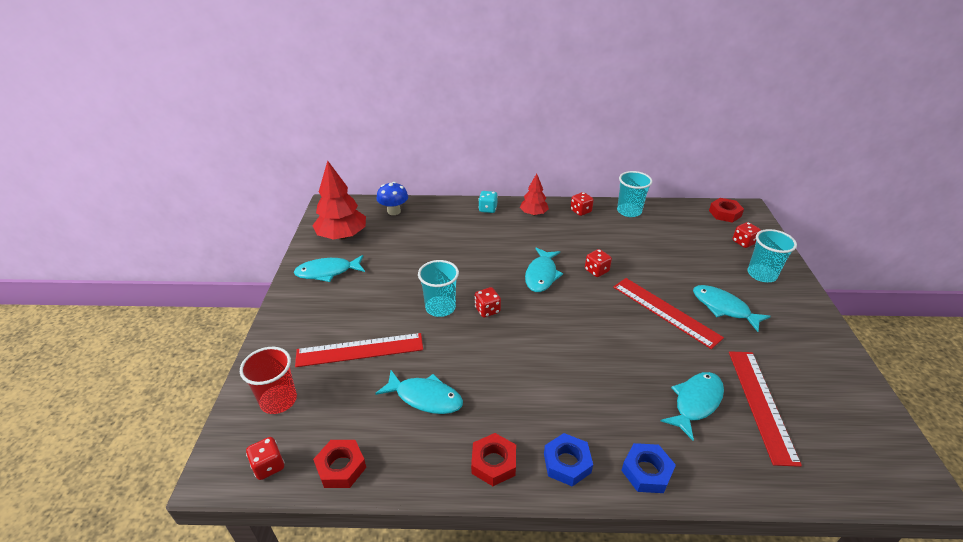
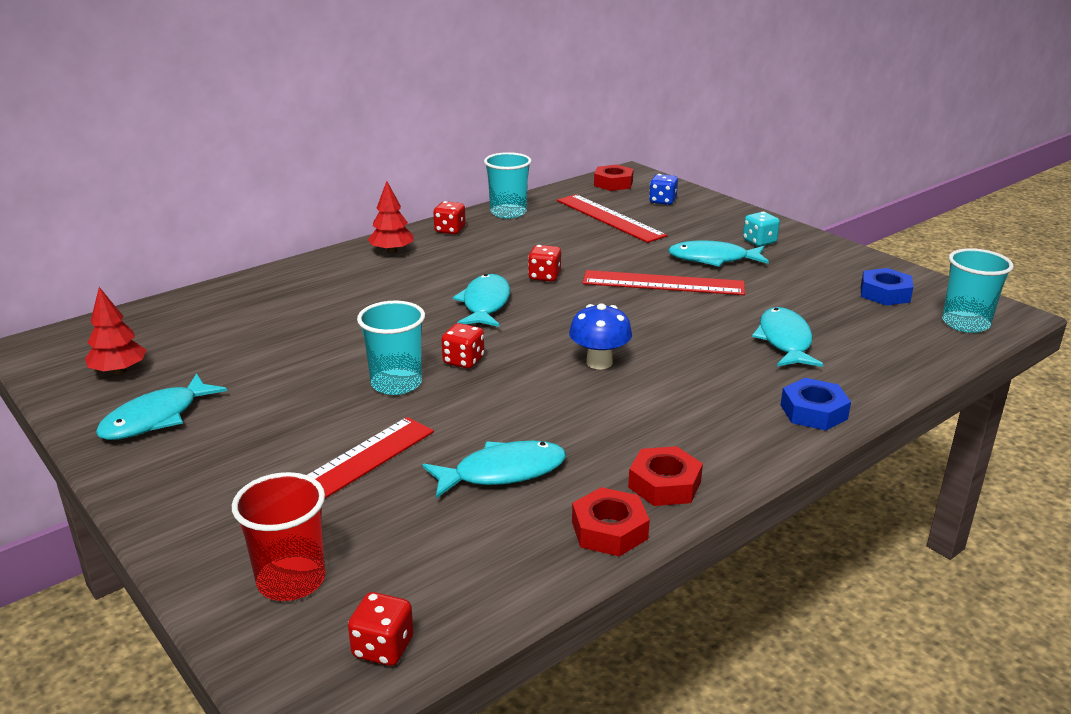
camera: 40 degrees left, 10 degrees down
red tree [312,160,366,240] -> red tree [85,287,146,375], size x0.58
red nut [313,440,366,488] -> red nut moved to [572,487,650,557]
blue mushroom [377,182,408,215] -> blue mushroom moved to [569,303,632,369]
turquoise dice [478,191,498,213] -> turquoise dice moved to [743,212,780,246]
turquoise fish [525,248,563,292] -> turquoise fish turned 150 degrees counterclockwise [453,274,510,327]
blue nut [544,433,593,487] -> blue nut moved to [861,268,913,306]
red ruler [729,351,802,467] -> red ruler moved to [557,194,667,243]
red dice [733,222,761,248] -> blue dice [649,174,678,205]
turquoise cup [748,229,797,282] -> turquoise cup moved to [942,248,1014,333]

